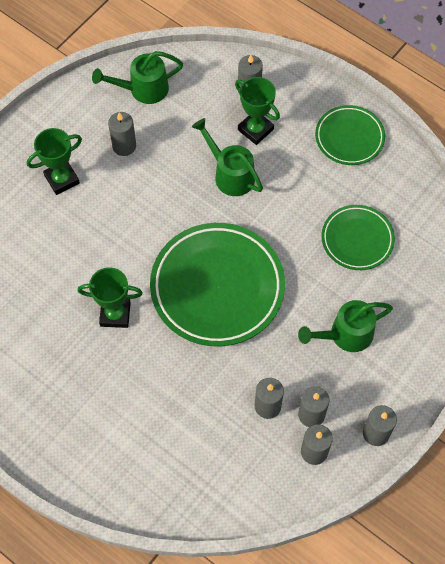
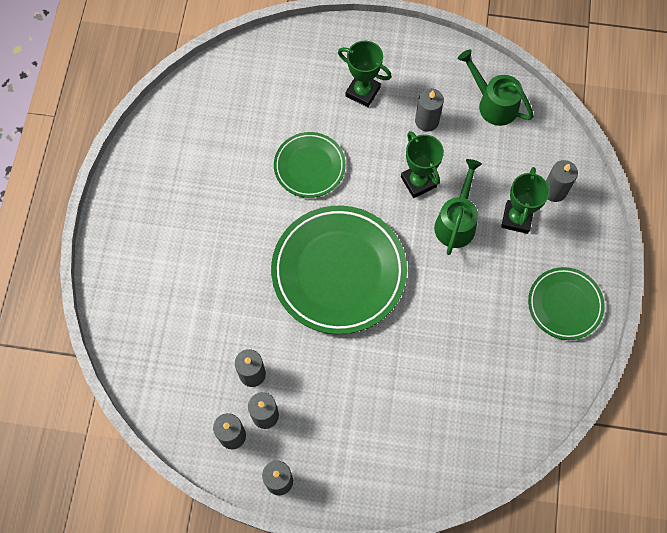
camera: 60 degrees right, 5 degrees up
green trophy [78,267,143,328] -> green trophy moved to [401,131,444,198]
green watering can [298,300,393,352] -> none
green plate [322,205,395,270] -> green plate moved to [274,132,346,198]

